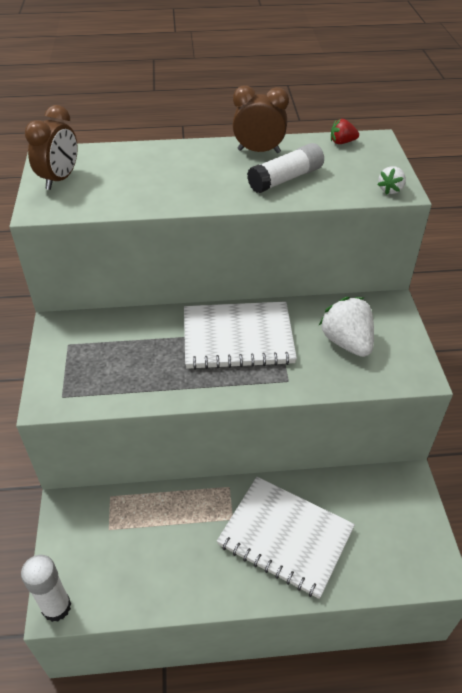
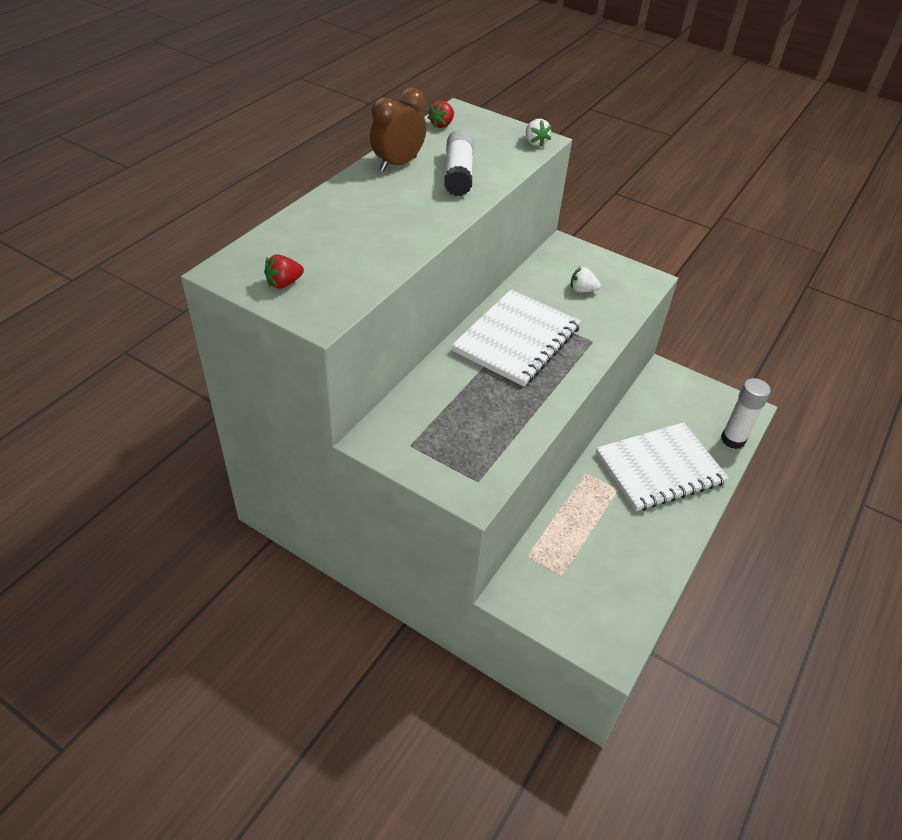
camera: 55 degrees left, 0 degrees up
white glue stick [21,555,71,622] -> white glue stick moved to [721,378,771,449]
brown clock [25,105,78,190] -> red strawberry [264,254,304,289]
white strawberry [319,297,374,357] -> white strawberry [571,267,601,292], size x0.51

